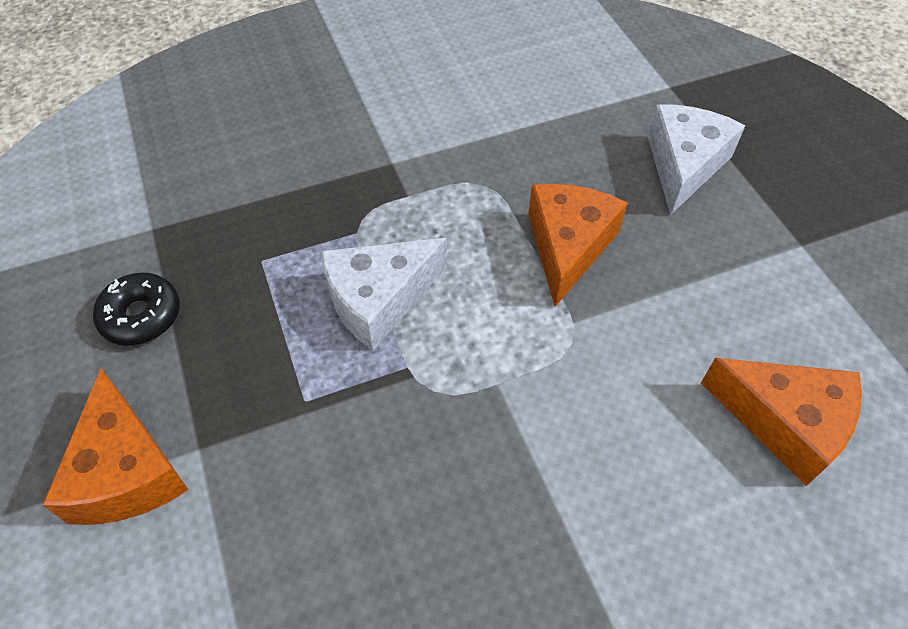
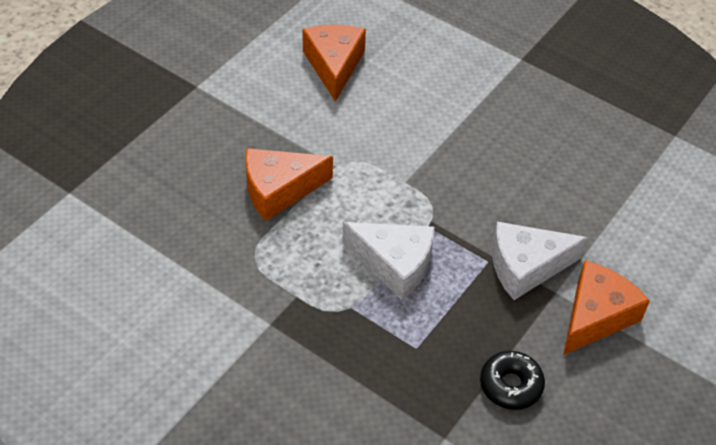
camera: 125 degrees left, 5 degrees down
white cheese [648,104,745,215] -> white cheese moved to [492,222,588,300]

